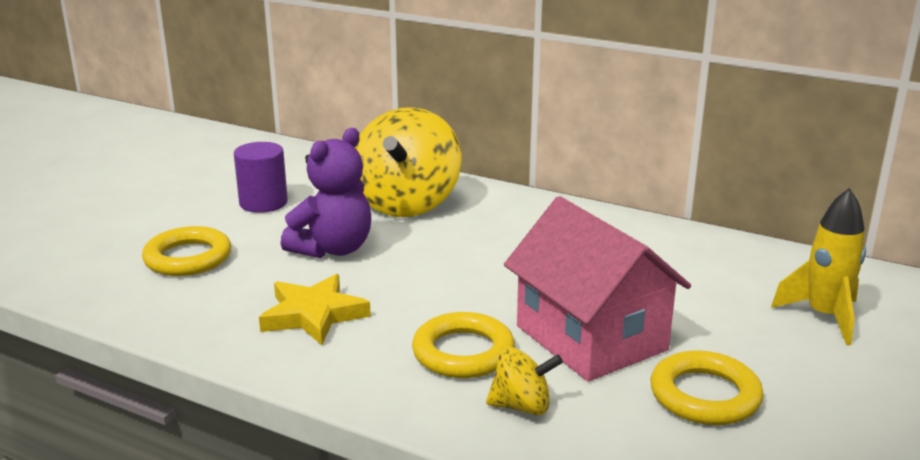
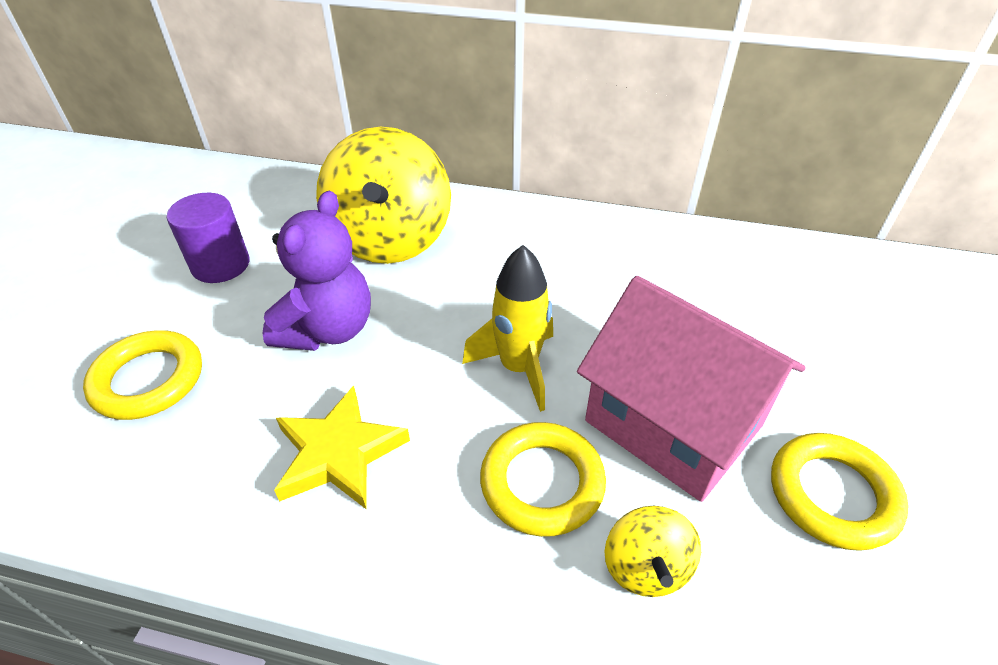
camera: 15 degrees left, 20 degrees up
yellow spinning top [486,347,563,415] -> yellow spinning top turned 105 degrees clockwise [605,506,701,597]
yellow rocket [771,188,866,345] -> yellow rocket moved to [462,245,553,412]

